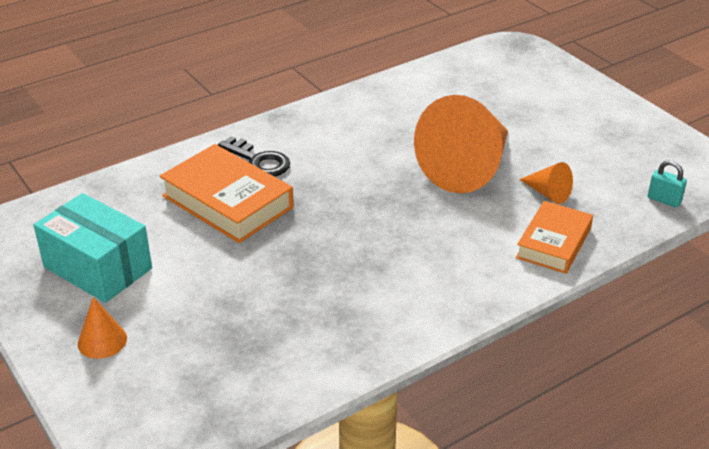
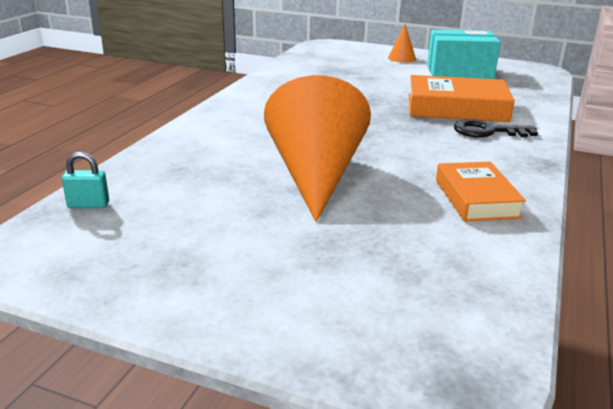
camera: 145 degrees right, 10 degrees down
orange book [516,201,593,274] -> orange book moved to [436,162,526,222]
orange cone [519,162,573,204] -> none

